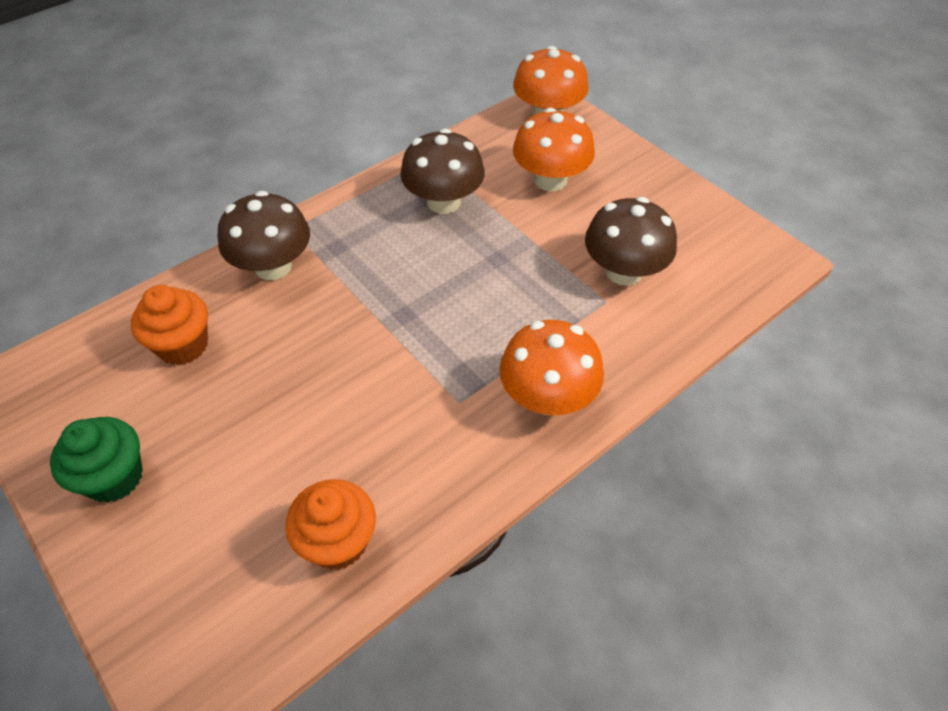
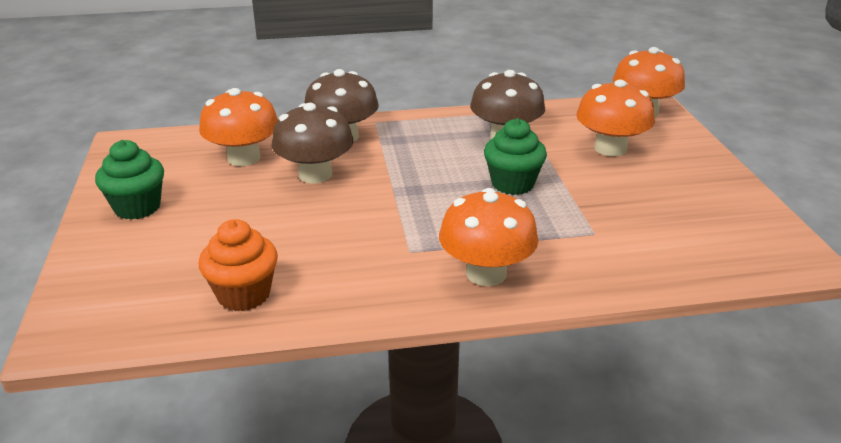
camera: 30 degrees right, 20 degrees down
orange cupcake [131,285,208,365] -> orange mushroom [199,88,278,166]
brown mushroom [585,197,677,286] -> brown mushroom moved to [272,103,354,183]
none -> green cupcake [484,118,547,195]

